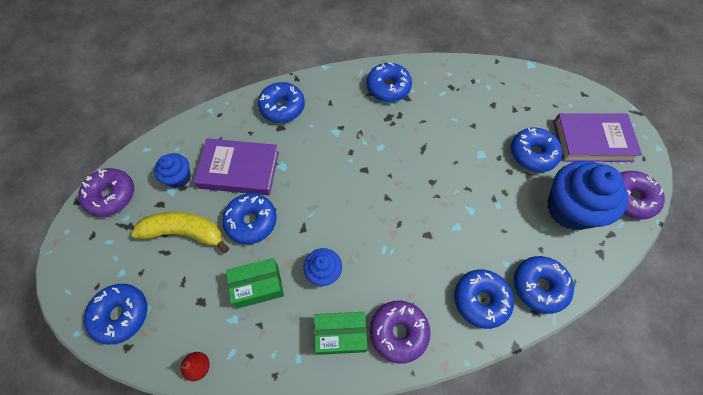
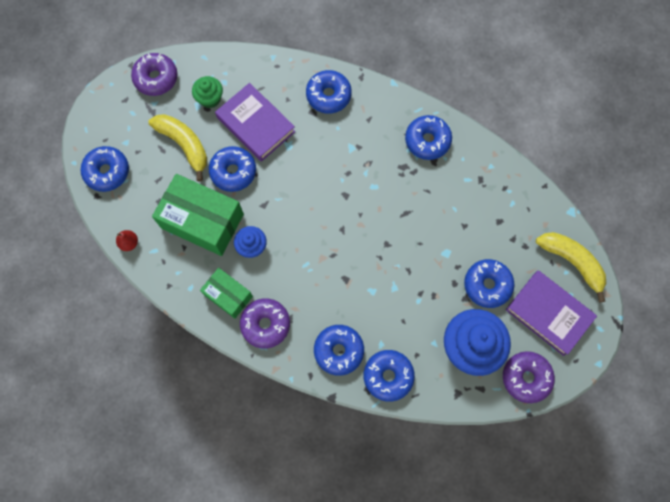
camera: 40 degrees right, 10 degrees up
blue cupcake [154,153,191,188] -> green cupcake [192,76,223,108]
green box [226,258,284,308] -> green box [152,174,244,256], size x1.74
none -> yellow banana [536,232,606,303]

